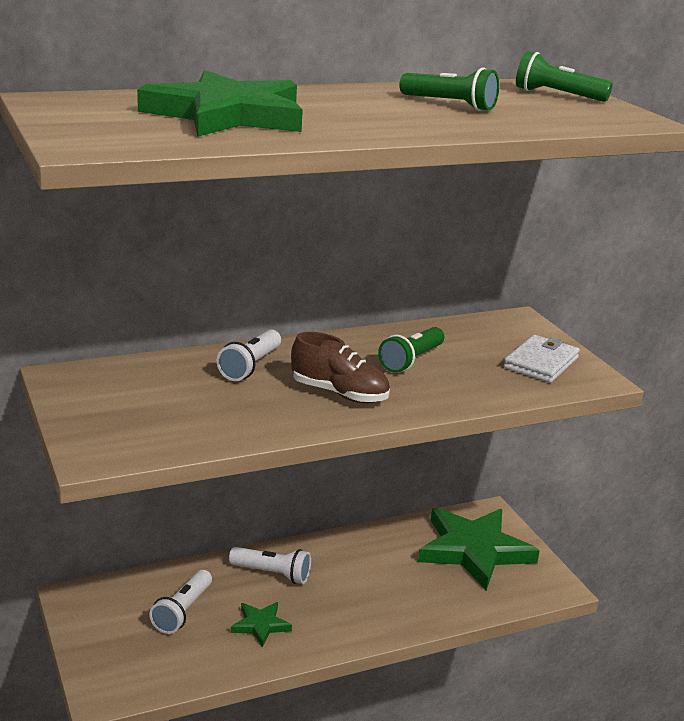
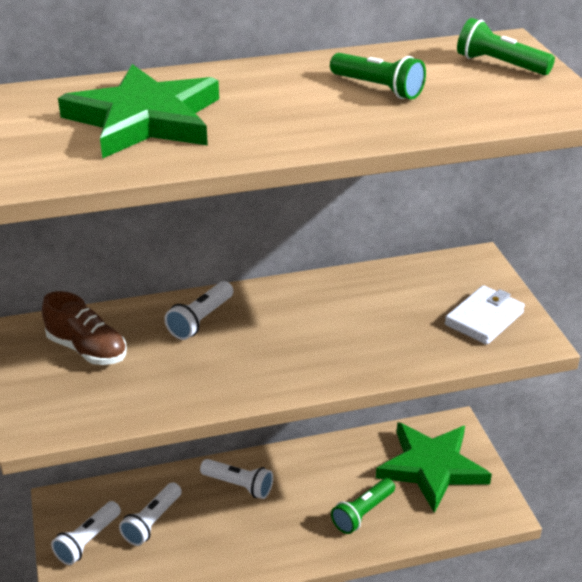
camera: 10 degrees right, 10 degrees up
green star [231,602,292,647] -> none
brown shoe [291,332,390,403] -> brown shoe moved to [42,291,127,365]
green flashlight [378,327,444,373] -> green flashlight moved to [331,478,395,534]
none -> white flashlight [51,501,121,565]

